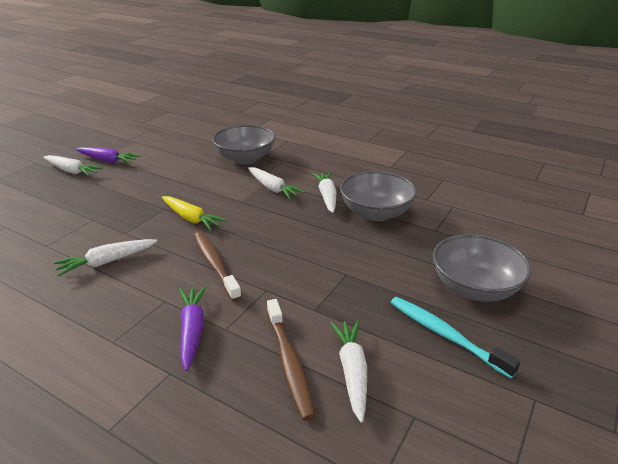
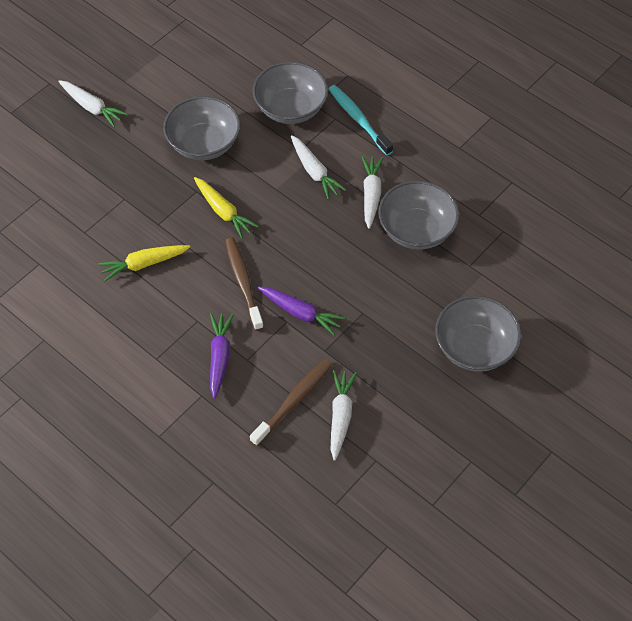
camera: 10 degrees right, 25 degrees up
white carrot [54,239,157,276] -> yellow carrot [98,245,190,282]
purple carrot [76,147,140,163] -> purple carrot moved to [258,286,345,335]
brown toothbrush [267,299,316,421] -> brown toothbrush turned 135 degrees counterclockwise [250,359,332,446]
turquoise toothbrush [390,297,520,379] -> turquoise toothbrush moved to [329,85,393,156]
none -> grey bowl [163,96,240,160]

